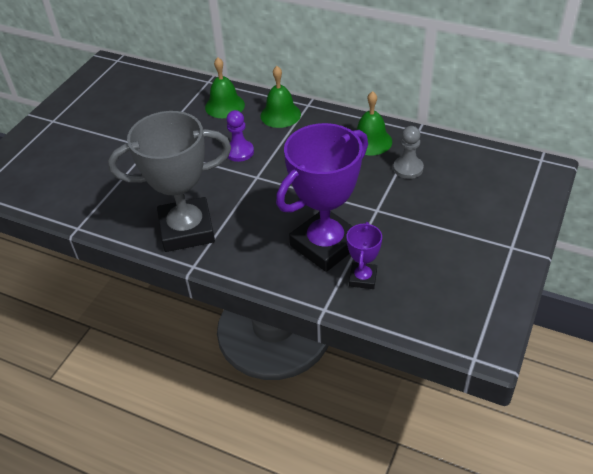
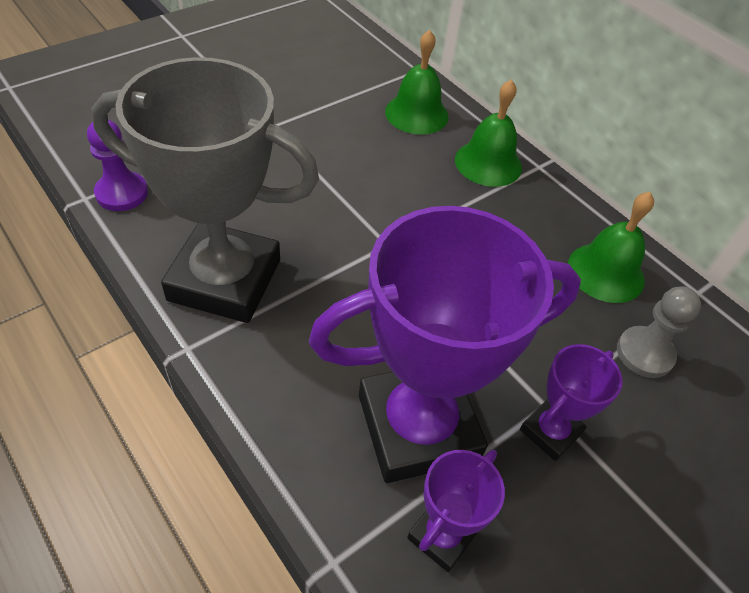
camera: 20 degrees right, 5 degrees up
purple pawn [226,110,254,162] -> purple pawn moved to [87,120,148,211]
none -> purple trophy [520,344,622,461]

